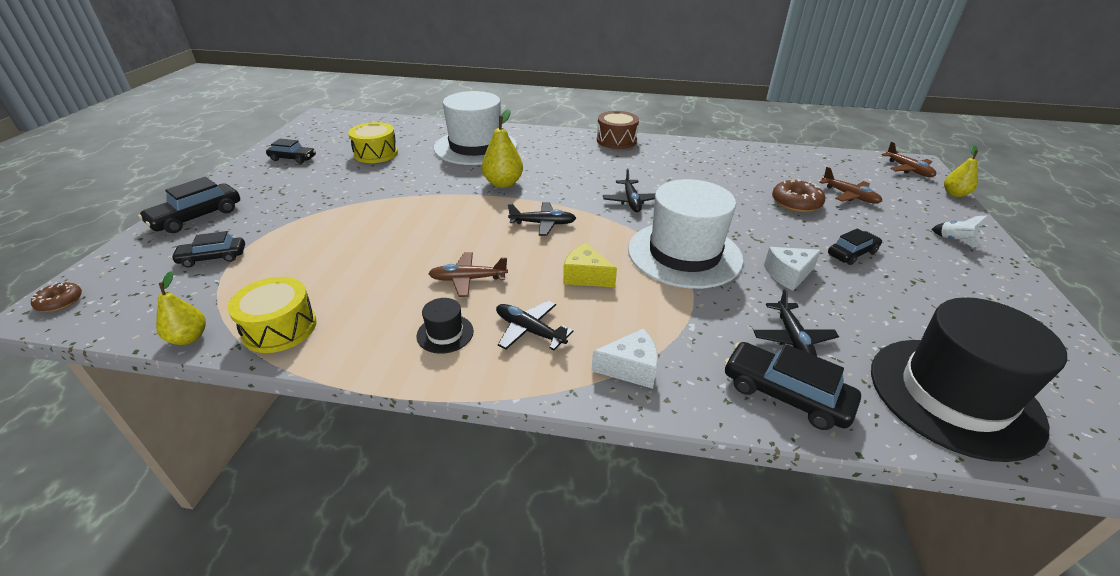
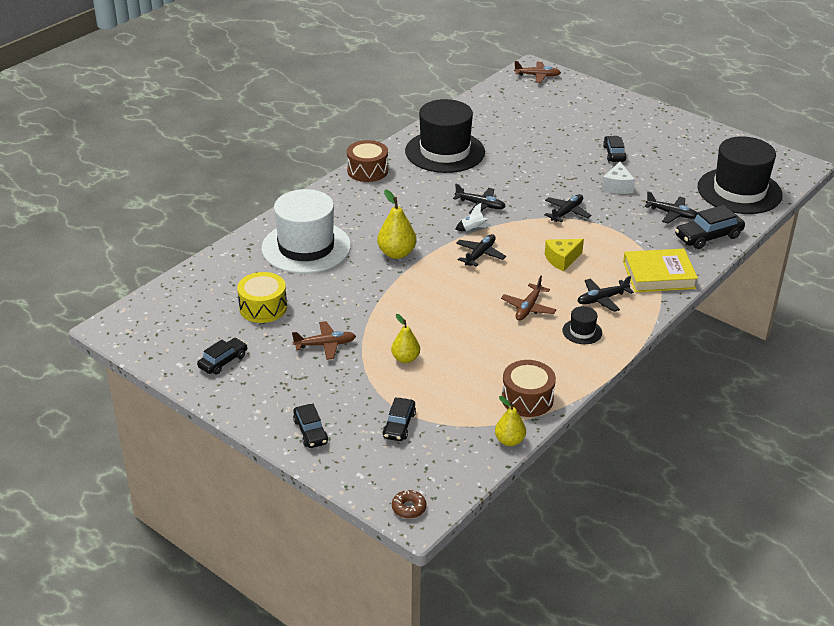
camera: 60 degrees left, 0 degrees up
black car [138,177,240,233] -> black car [293,404,328,448], size x0.66
yellow drum [228,277,317,353] -> brown drum [502,360,556,417]
white cheese [592,328,658,389] -> yellow book [623,249,698,292]
white hat [628,179,743,289] -> black plane [544,194,591,223]
brown donut [772,179,825,212] -> none
brown plane [819,167,882,204] -> brown plane moved to [292,321,356,360]
white rocket [932,215,988,248] -> white rocket moved to [455,203,492,231]
yellow pear [944,145,978,197] -> yellow pear moved to [391,314,420,363]
none -> black hat [405,99,485,173]

